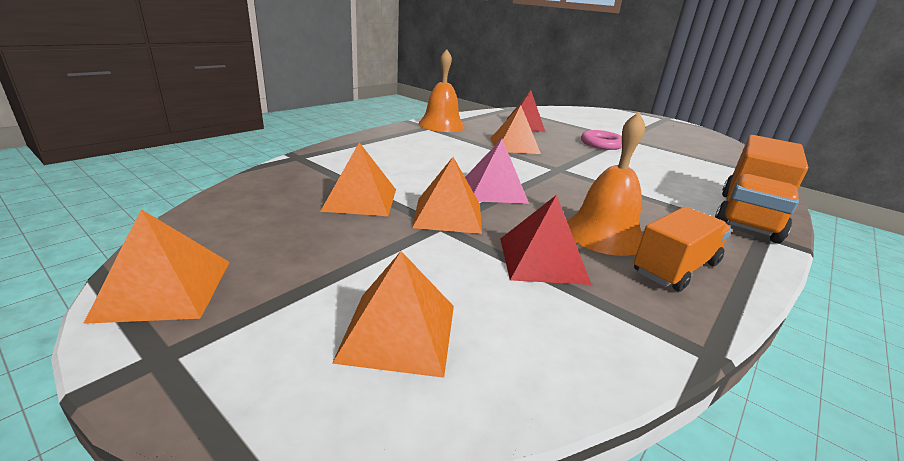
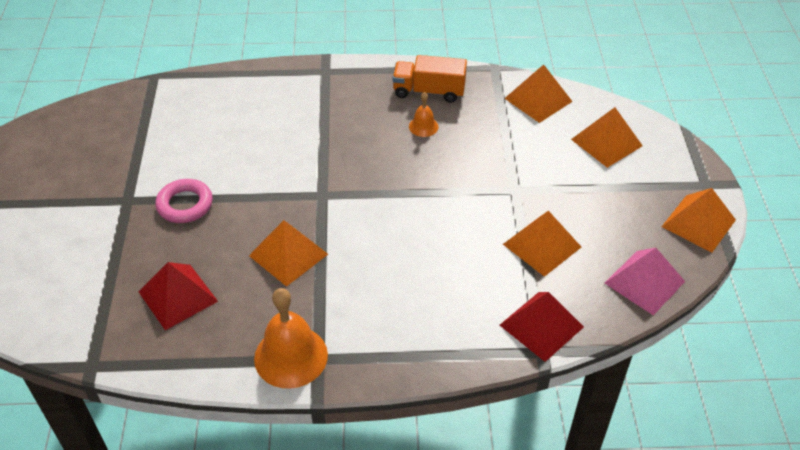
camera: 130 degrees left, 20 degrees up
orange pyramid [412,157,482,234] -> orange pyramid moved to [504,64,573,123]
pink pyramid [465,139,529,204] -> pink pyramid moved to [605,248,685,315]
red pyramid [500,195,592,285] -> red pyramid moved to [500,292,584,362]
orange bell [567,112,645,256] -> orange bell [409,92,439,137], size x0.50
orange truck [715,135,808,243] -> none

